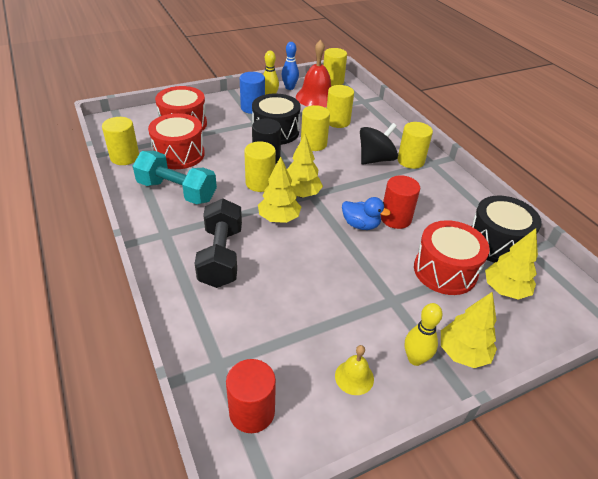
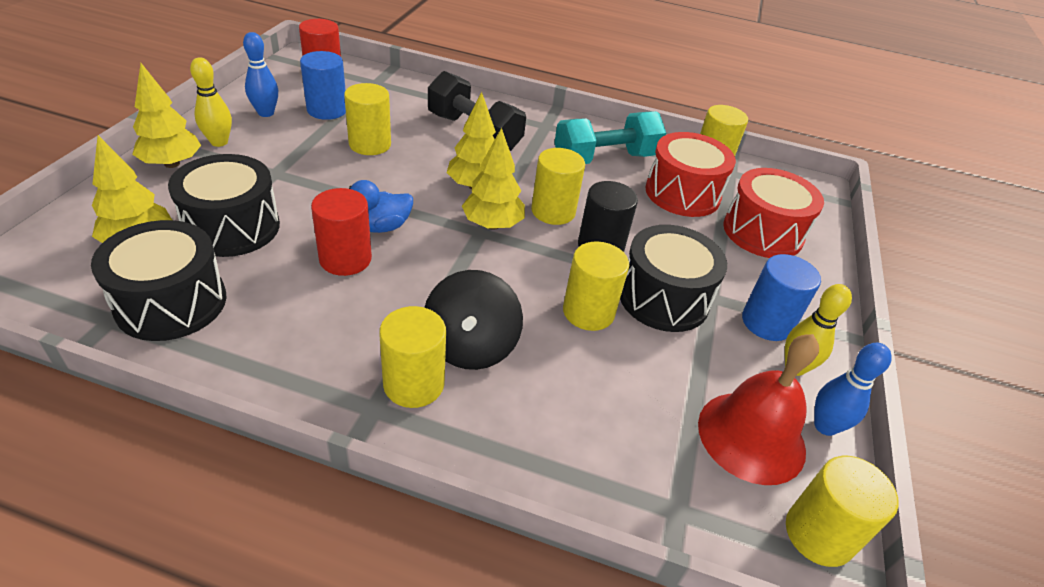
camera: 130 degrees right, 0 degrees up
yellow cylinder [327,85,354,128] -> yellow cylinder moved to [344,83,391,155]
yellow bell [335,345,374,395] -> blue bowling pin [243,32,278,117]
red drum [414,220,490,295] -> black drum [168,154,280,257]
none -> blue cylinder [300,51,346,120]

